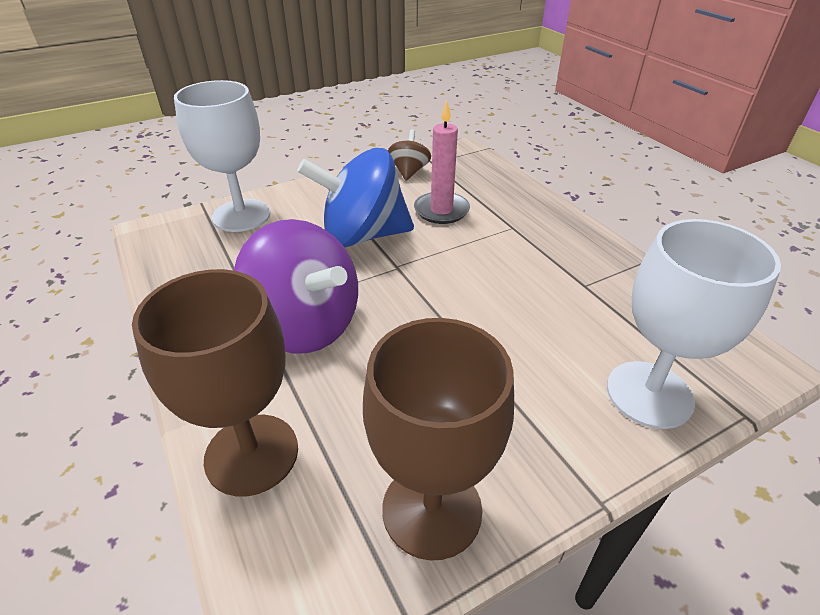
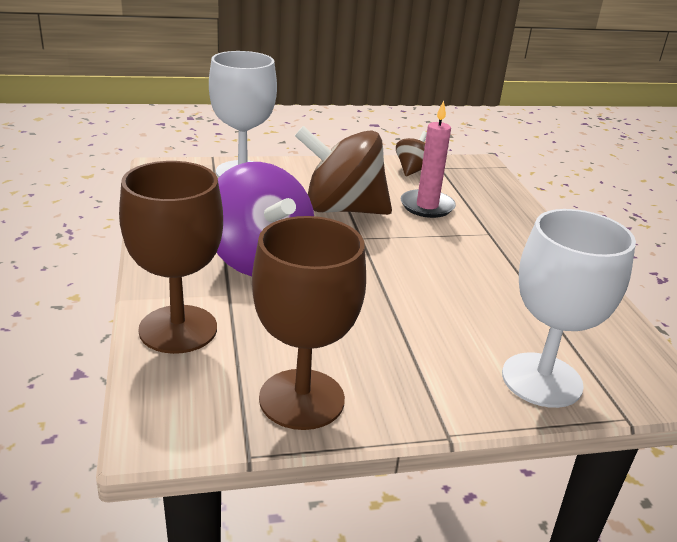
camera: 15 degrees right, 10 degrees down
blue spinning top [297,148,414,248] -> brown spinning top [295,126,392,215]

